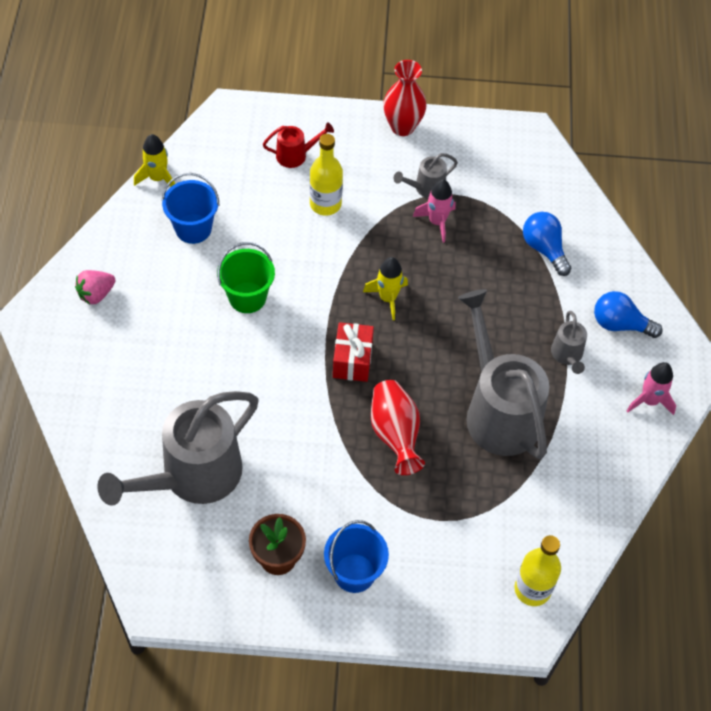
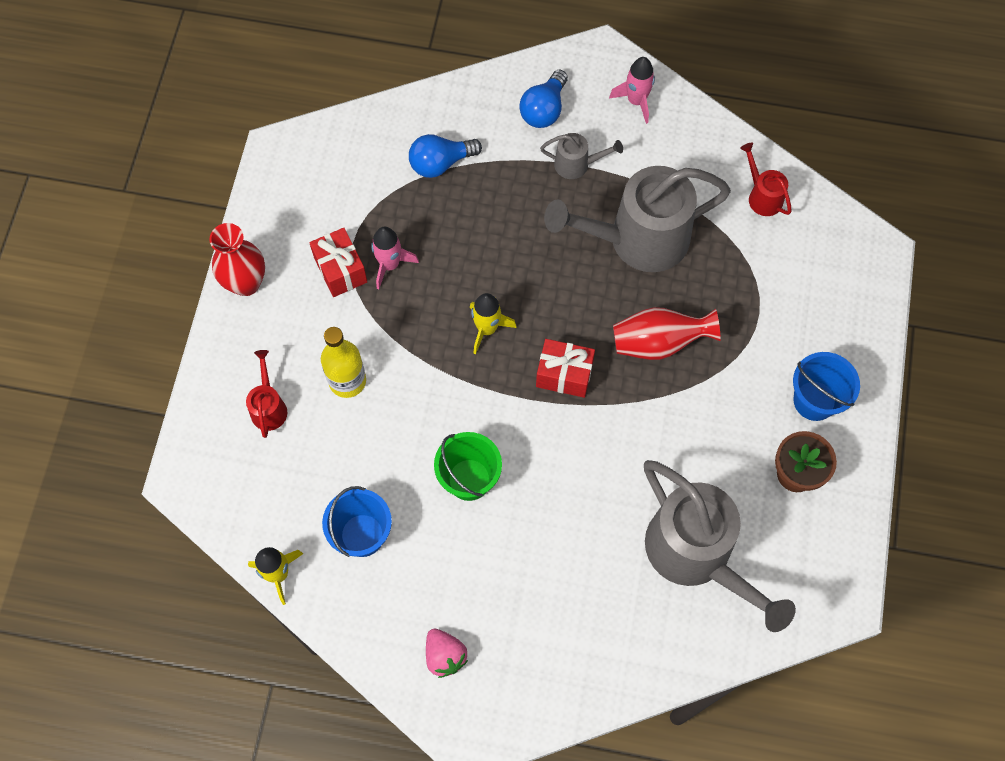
camera: 80 degrees left, 10 degrees up
grey watering can [394,153,458,198] -> red gift [309,228,367,297]
yellow bottle [514,535,561,606] -> none
none -> red watering can [740,143,792,216]

